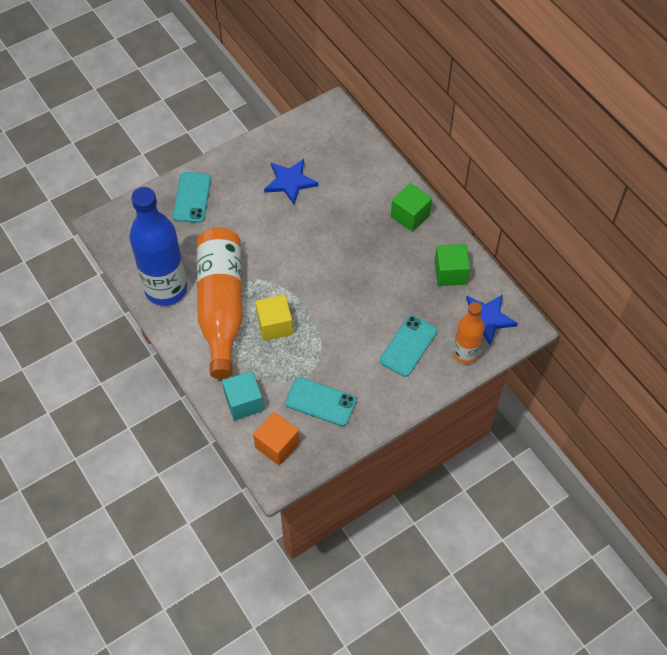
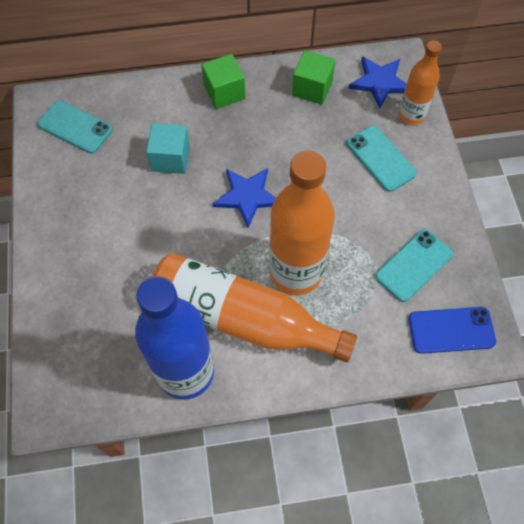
camera: 65 degrees left, 5 degrees up
turquoise phone [173,172,211,223] -> turquoise phone moved to [37,100,113,154]
turquoise cube [222,371,264,420] -> turquoise cube moved to [146,123,190,174]
orange cube [253,412,299,465] -> blue phone [408,307,496,354]
yellow cube [255,295,293,341] -> orange bottle [269,150,335,295]
blue star [264,159,319,204] -> blue star moved to [213,168,276,228]

